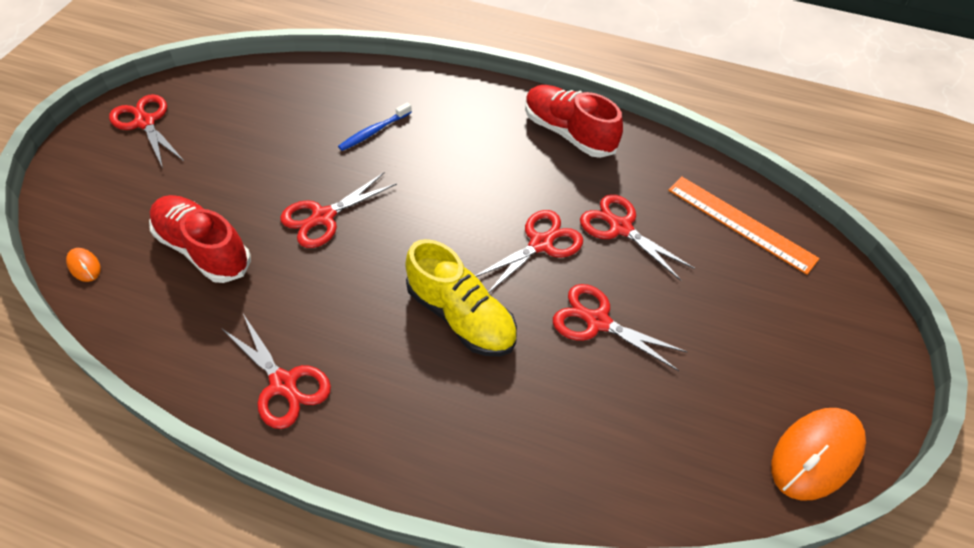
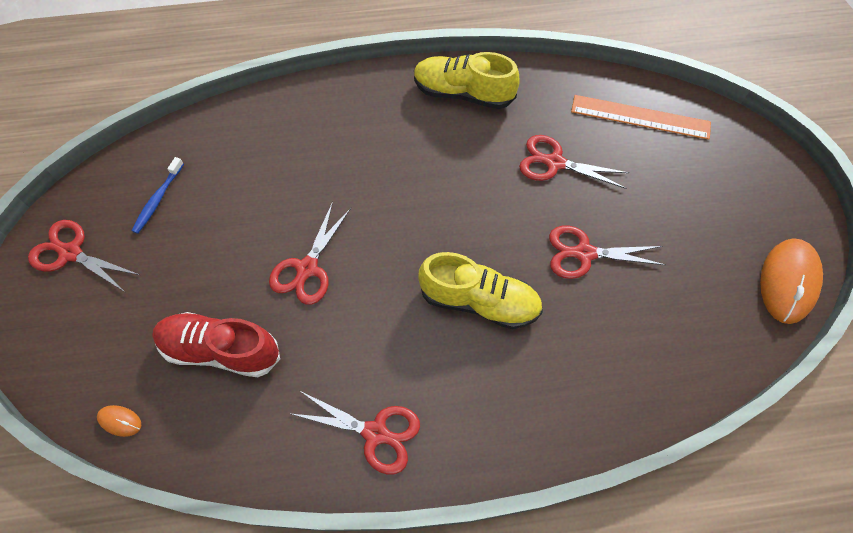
camera: 25 degrees left, 10 degrees up
blue toothbrush [338,102,412,151] -> blue toothbrush moved to [132,157,184,234]
red scissors [475,210,583,293] -> none
red shoe [525,85,623,158] -> yellow shoe [414,52,520,109]

